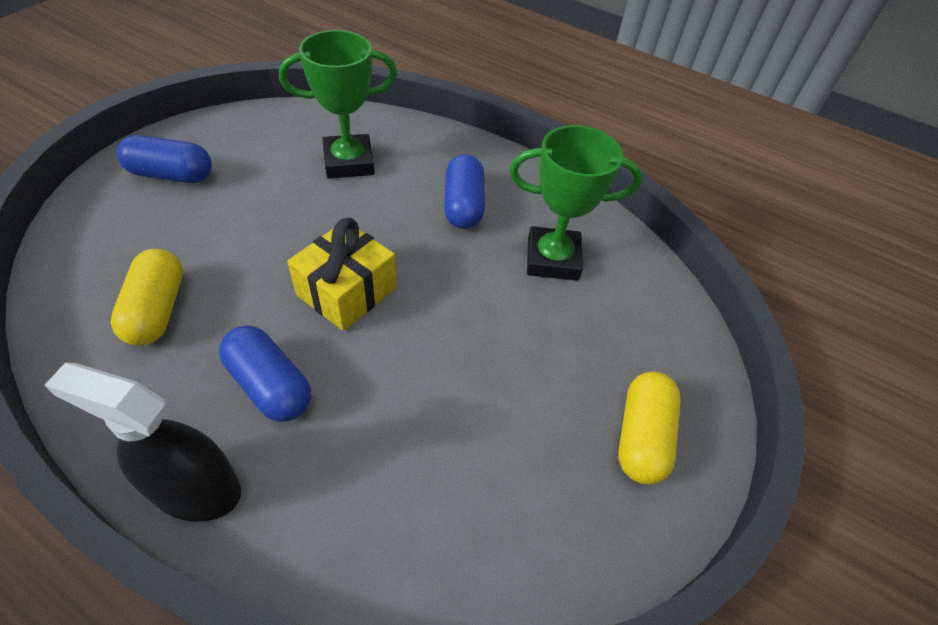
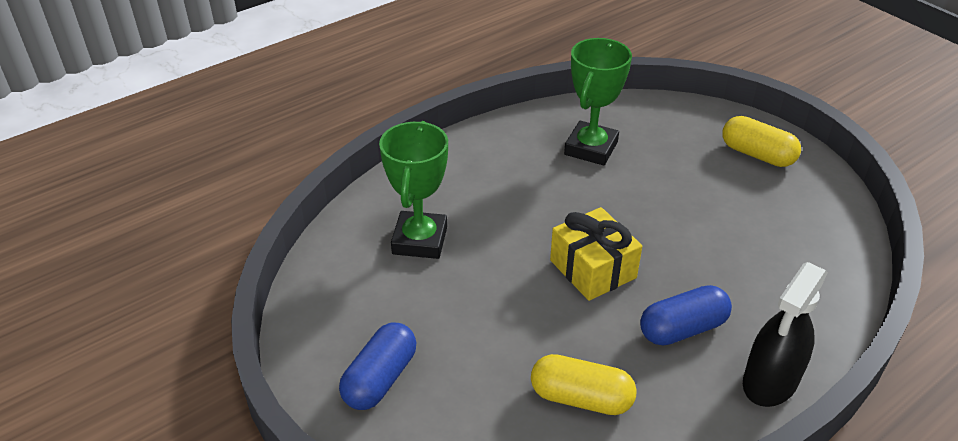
camera: 65 degrees left, 10 degrees down
blue capsule [444,154,485,229] -> none

